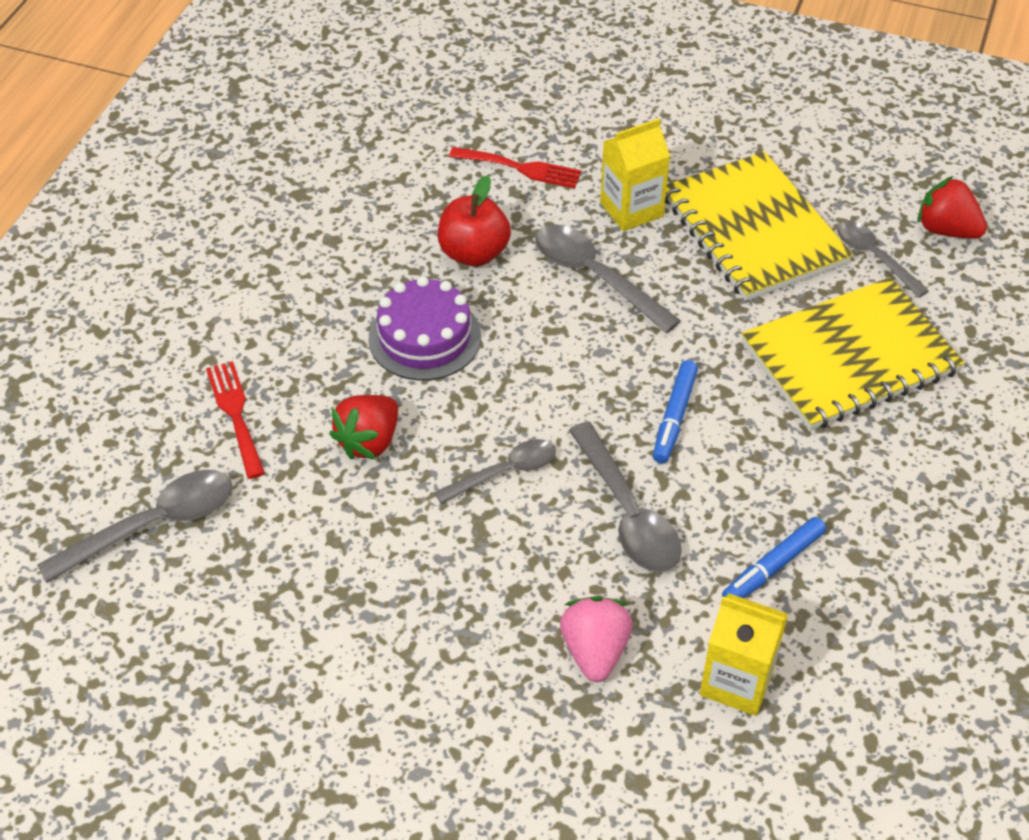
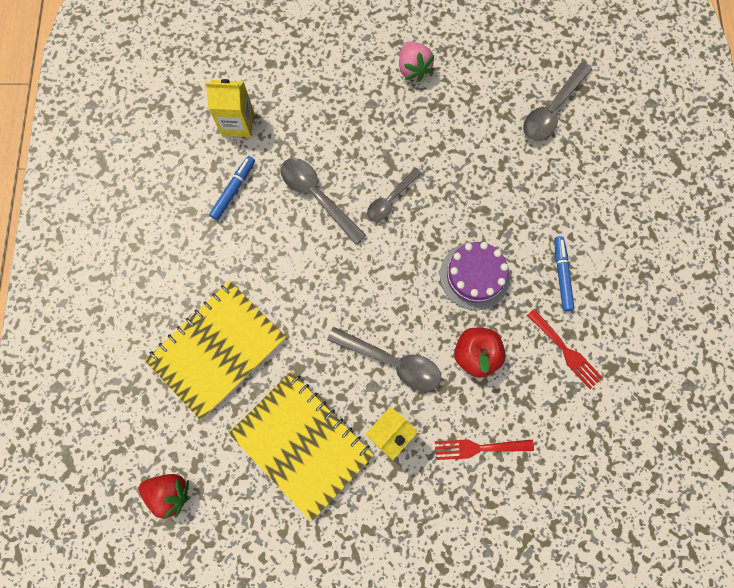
camera: 160 degrees right, 25 degrees up
red fork [206,361,265,479] -> red fork moved to [527,309,603,389]
red strawberry [329,395,398,460] -> none
pink strawberry [560,596,632,682] -> pink strawberry moved to [399,42,434,82]
blue marker [653,360,698,463] -> blue marker moved to [554,236,574,311]
grey spoon [837,221,928,298] -> none

